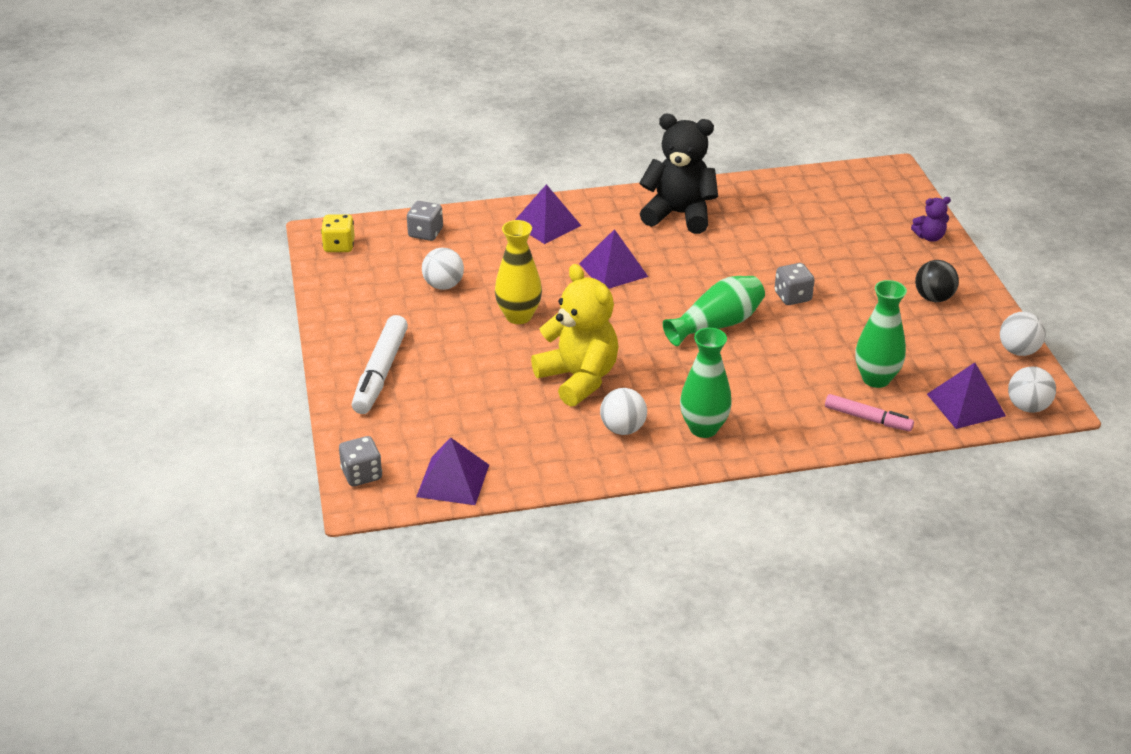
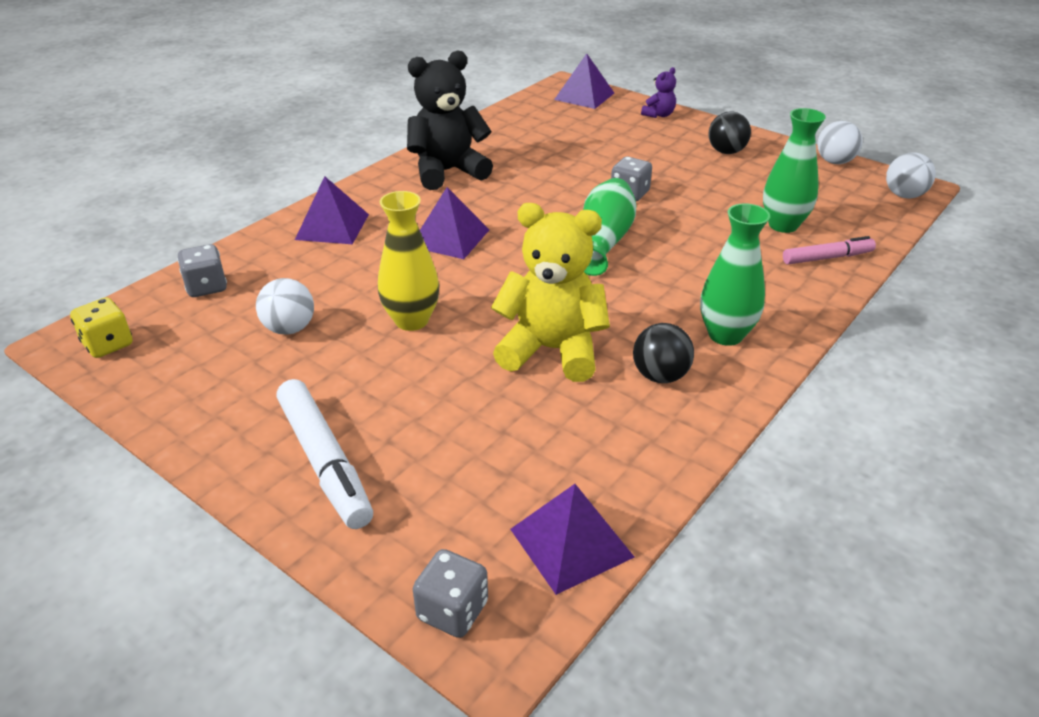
camera: 40 degrees left, 0 degrees up
white ball [600,388,647,435] -> black ball [633,323,694,383]
purple pyramid [927,363,1006,429] -> purple pyramid moved to [554,53,614,109]

